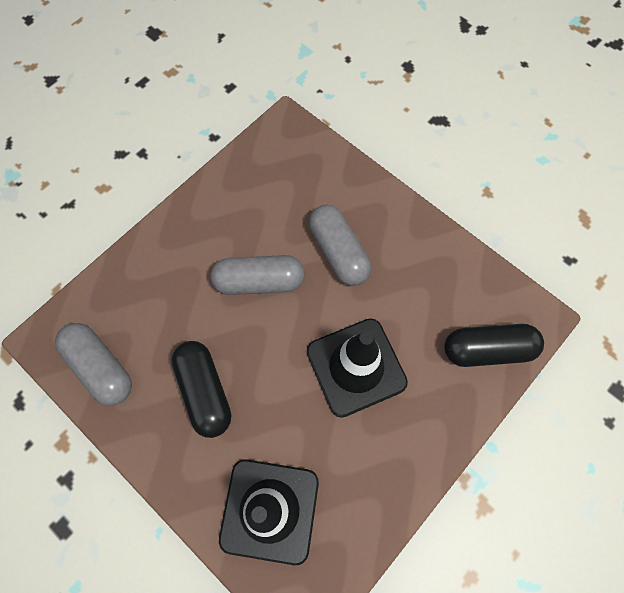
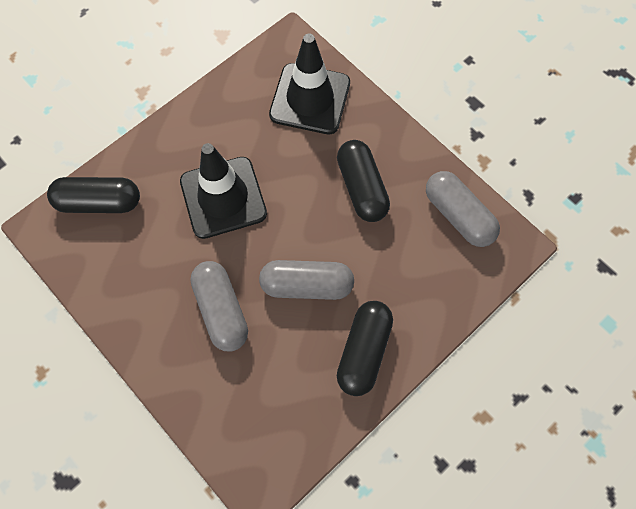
camera: 175 degrees left, 0 degrees up
none -> black capsule [337,301,393,396]

